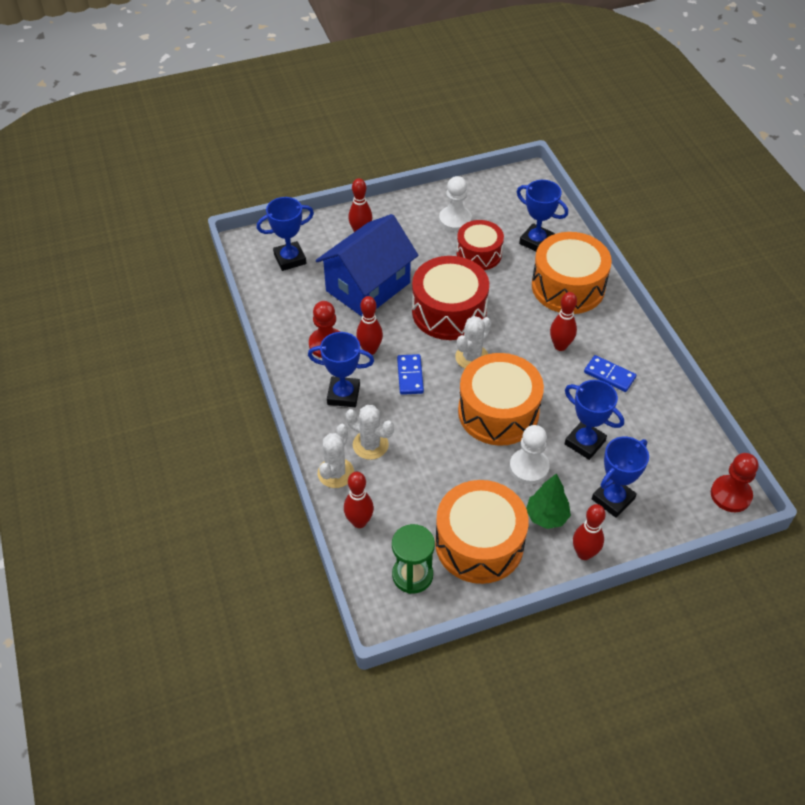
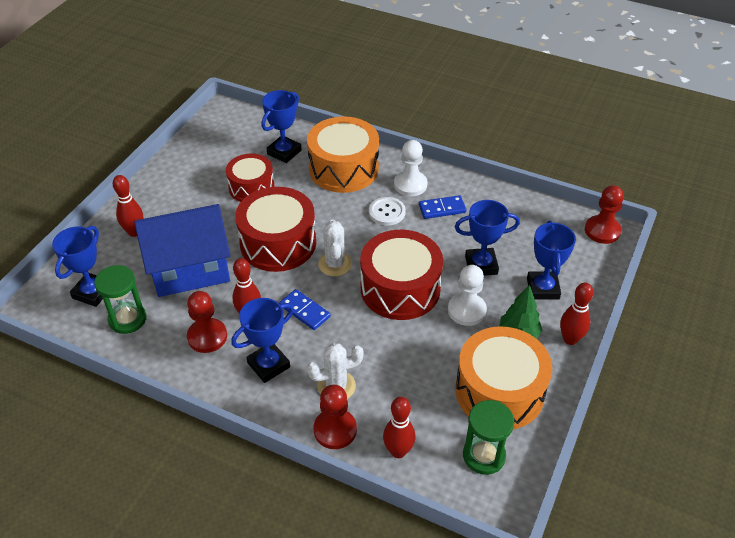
camera: 45 degrees left, 5 degrees down
blue house [316,214,418,317] -> blue house turned 75 degrees clockwise [134,204,231,297]
white cactus [318,424,354,488] -> red pawn [314,385,357,449]
white pawn [439,176,472,231] -> white pawn moved to [394,140,428,196]
orange drum [458,353,544,446] -> red drum [360,230,443,320]
blue trophy [517,180,568,251] -> blue trophy turned 45 degrees counterclockwise [261,90,302,163]
red bowling pin [550,292,577,351] -> white button [369,197,406,226]
none -> green hourglass [94,265,146,334]

